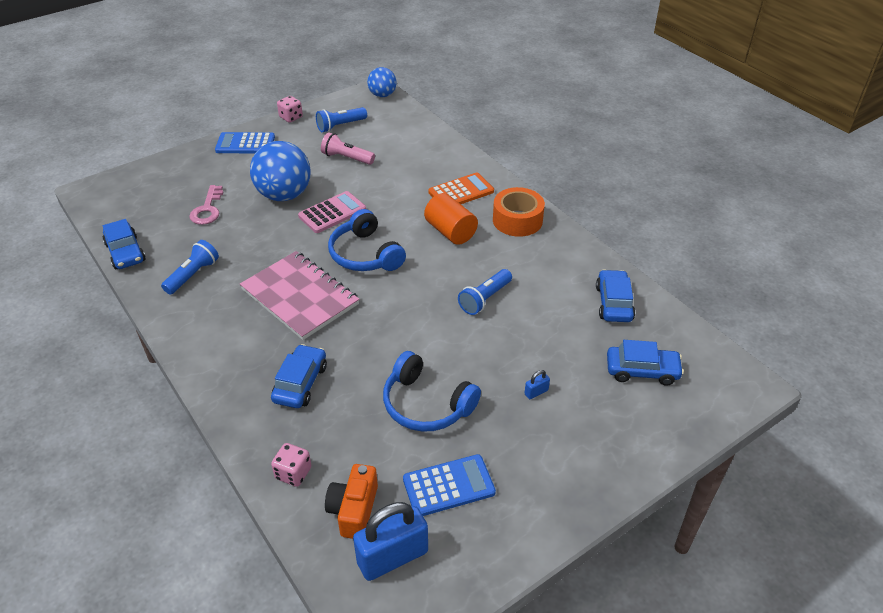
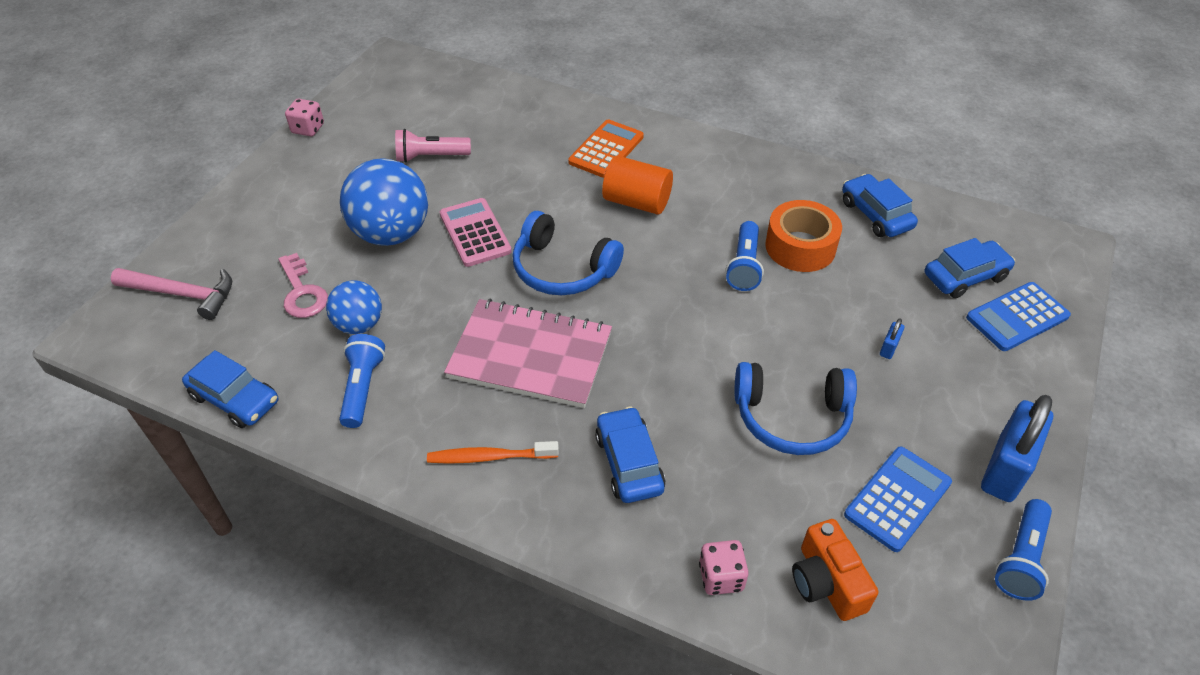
camera: 30 degrees left, 5 degrees up
blue calculator [215,132,275,153] -> blue calculator moved to [966,282,1071,351]
pink calculator [298,191,366,233] -> pink calculator turned 45 degrees counterclockwise [440,198,512,267]
blue flashlight [316,107,367,132] -> blue flashlight moved to [995,499,1052,601]
blue padlock [353,502,428,581] -> blue padlock moved to [981,395,1053,502]
blue ball [367,67,397,97] -> blue ball moved to [326,280,382,334]
orange tape [493,187,545,237] -> orange tape moved to [765,200,842,272]
none -> pink hammer [111,268,232,320]
none -> orange toothbrush [427,441,559,464]

